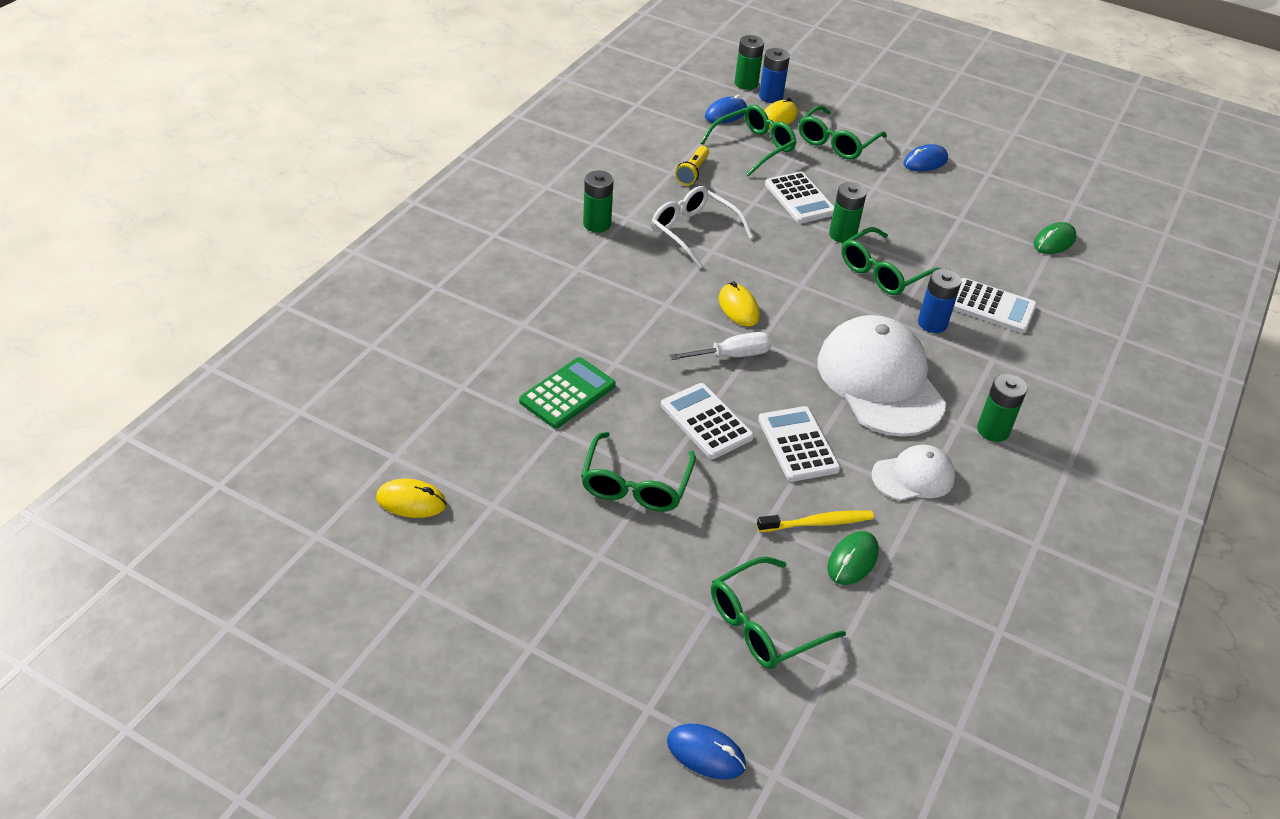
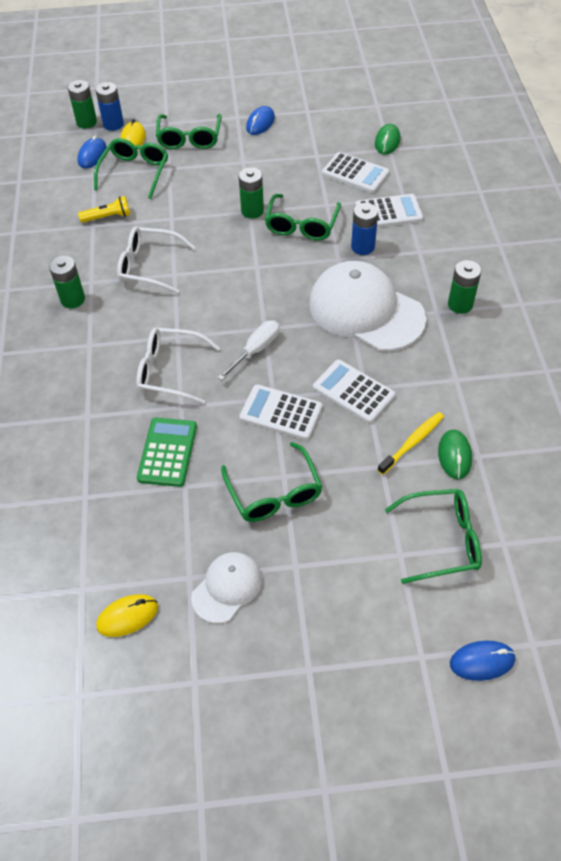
camera: 30 degrees left, 10 degrees up
yellow flashlight [675,146,709,185] -> yellow flashlight turned 90 degrees counterclockwise [78,196,130,223]
green glasses [711,557,846,669] -> green glasses turned 120 degrees counterclockwise [385,489,482,584]
yellow mouse [719,281,760,326] -> none
white calculator [765,172,834,224] -> white calculator moved to [322,152,389,193]
white cap [872,444,955,501] -> white cap moved to [191,552,262,623]
none -> white glasses [137,328,220,404]

